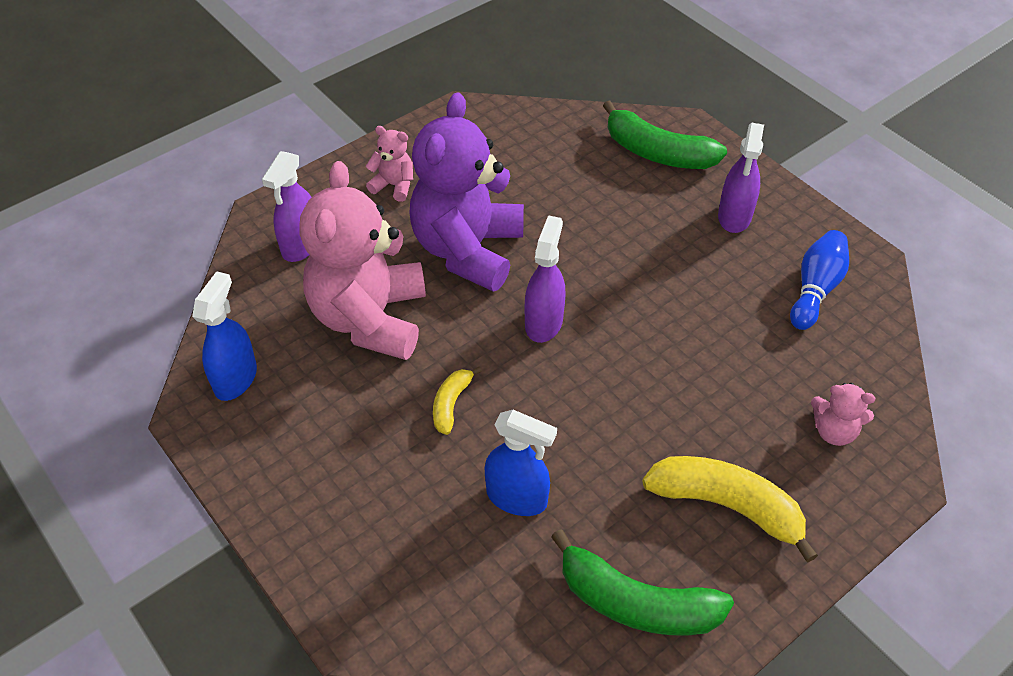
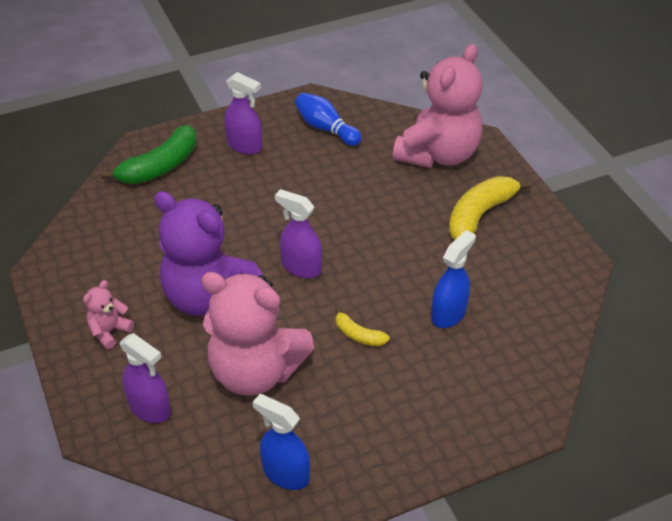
camera: 75 degrees left, 5 degrees down
green banana [551,529,734,635] -> none
pink teddy bear [811,383,875,446] -> pink teddy bear [393,44,483,168], size x2.34

